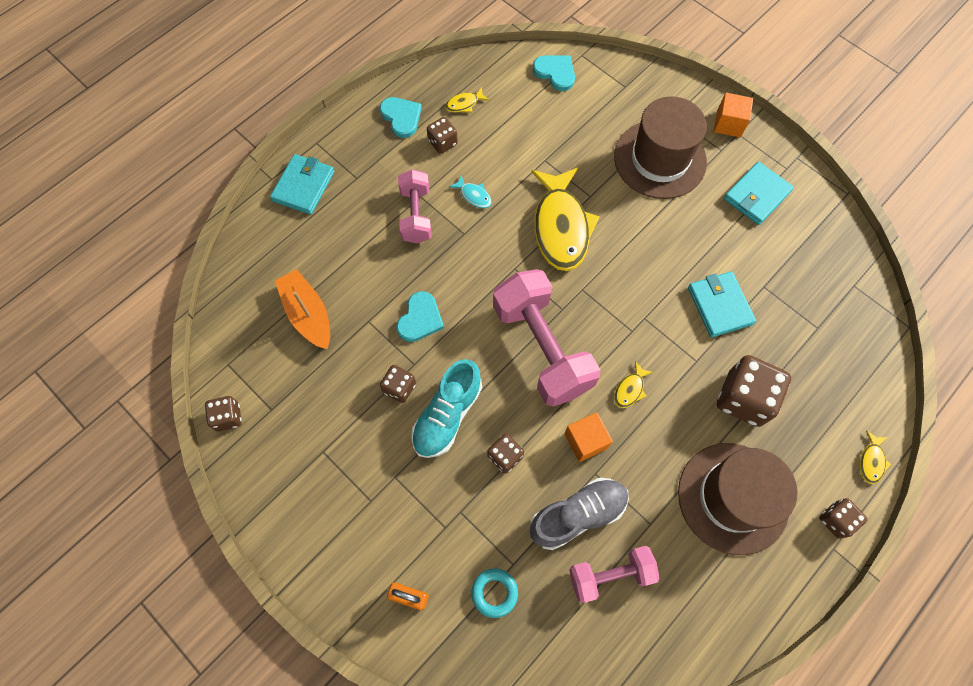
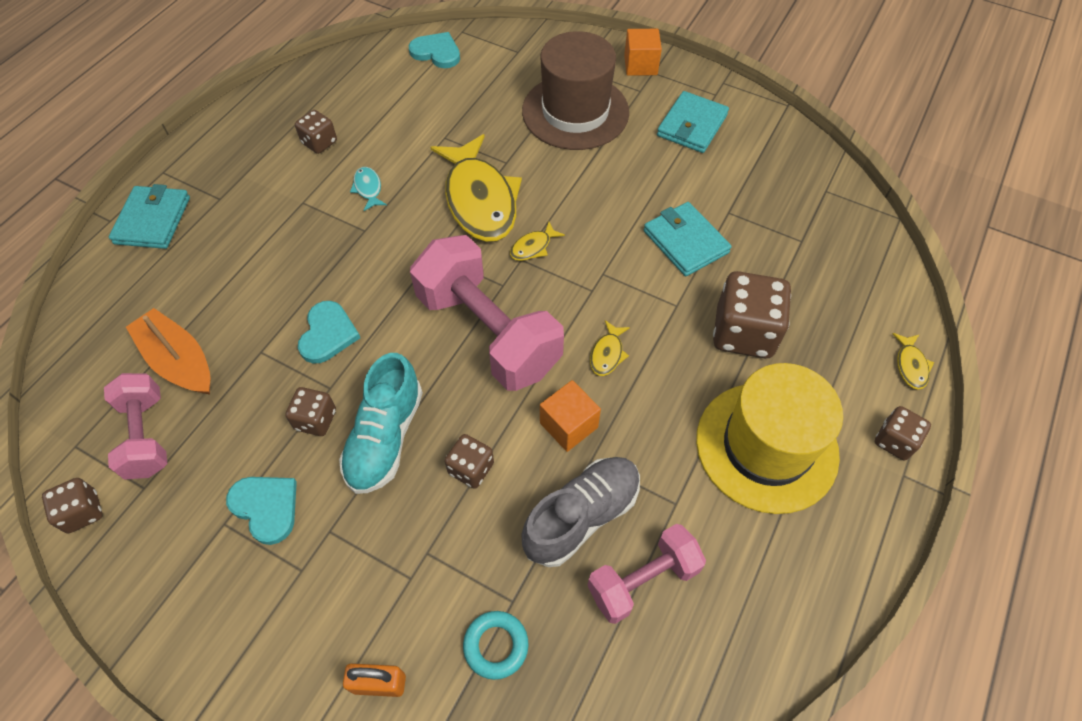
camera: 15 degrees left, 10 degrees down
turquoise heart [380,97,422,138] -> turquoise heart moved to [226,477,297,545]
pink dumbbell [398,169,432,243] -> pink dumbbell moved to [104,373,167,480]
yellow fish [445,87,490,113] -> yellow fish moved to [510,222,565,261]
turquoise fish [449,175,492,208] -> turquoise fish turned 135 degrees counterclockwise [350,167,387,211]
brown hat [678,443,798,555] -> yellow hat [696,363,843,514]

